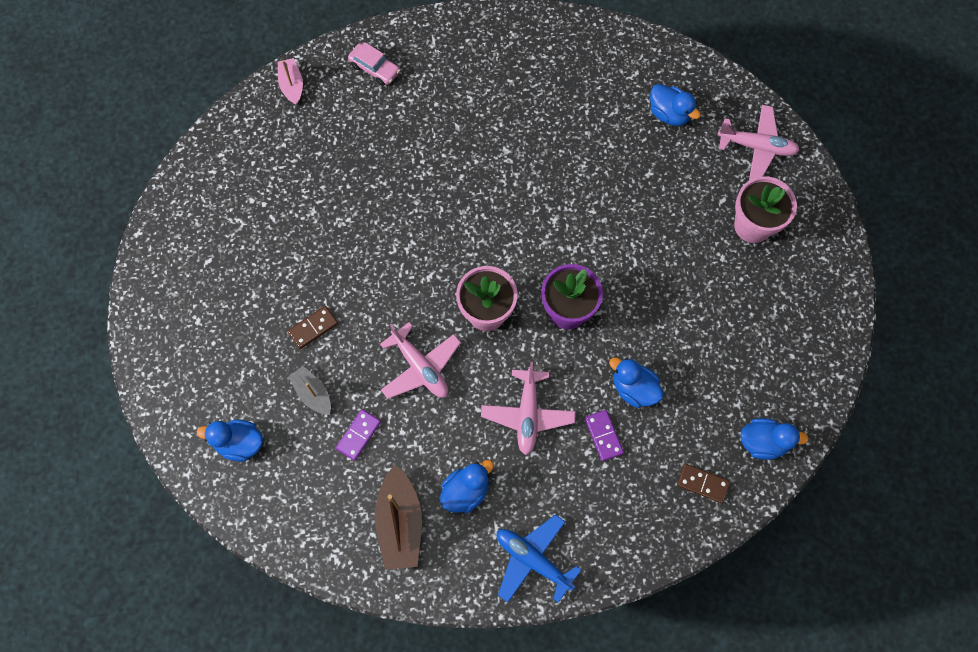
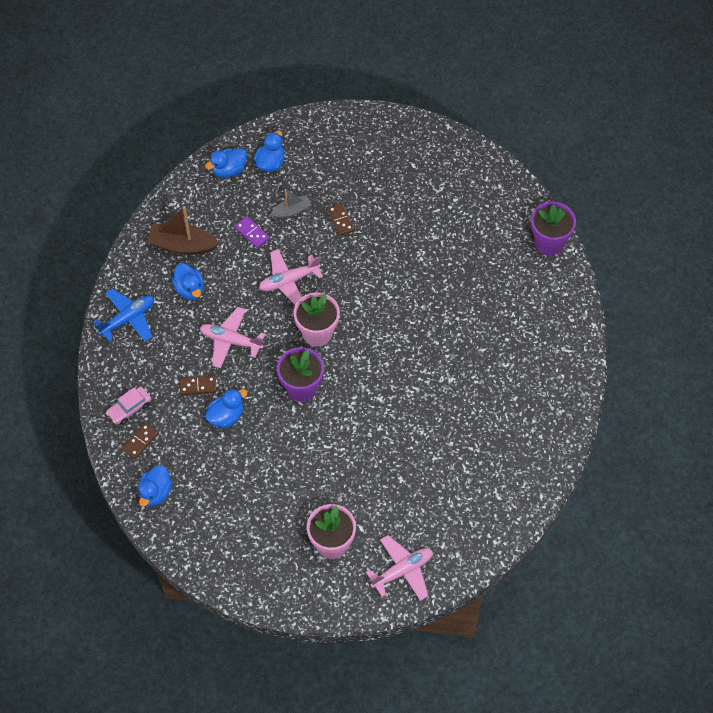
camera: 105 degrees right, 10 degrees down
pink boat [278,58,303,105] -> purple flower pot [531,202,576,255]
pink car [348,42,400,86] -> pink car moved to [106,387,151,425]
purple domino [585,410,624,461] -> brown domino [180,375,217,395]
blue duck [650,84,701,126] -> blue duck moved to [205,148,247,178]
pink plane [718,105,800,180] -> pink plane turned 150 degrees counterclockwise [366,535,432,601]

